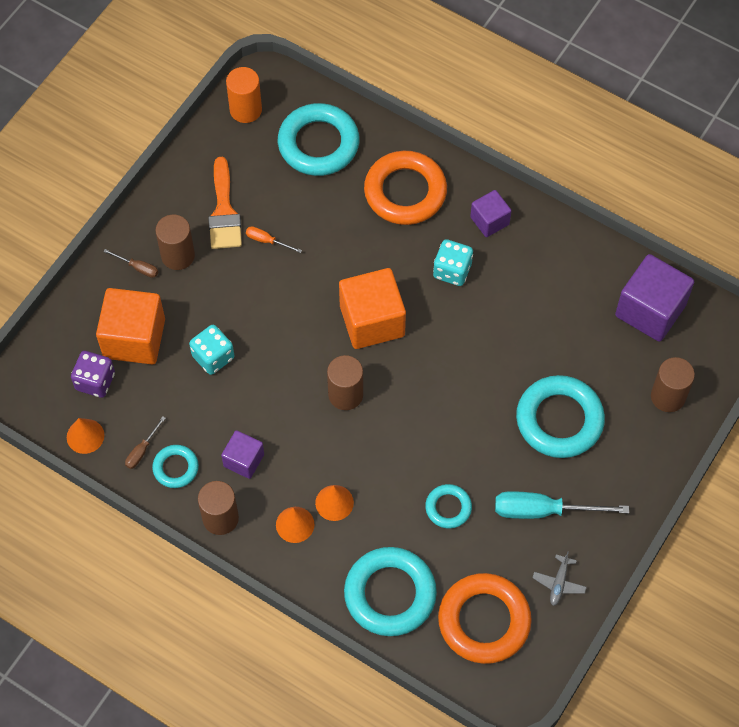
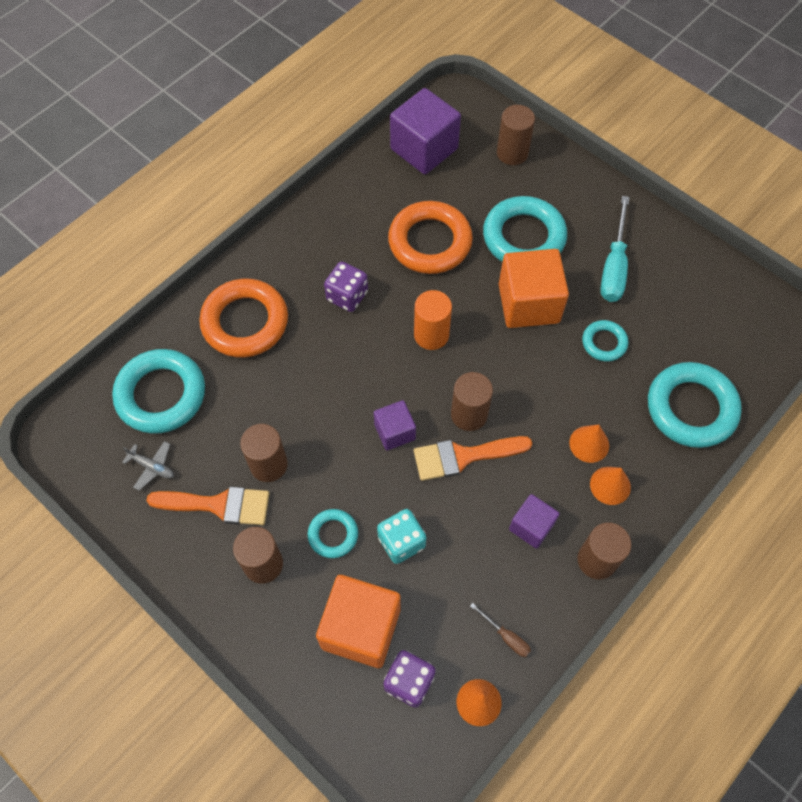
camera: 80 degrees left, 0 degrees up
brown screwdriver [103,249,158,278] -> none
turquoise ring [152,445,199,488] -> turquoise ring moved to [308,509,358,558]
orange cylinder [226,67,262,123] -> orange cylinder moved to [414,290,452,350]
orange screwdriver [246,226,302,253] -> brown cylinder [240,424,288,482]
orange cube [339,268,406,349] -> orange cube moved to [499,249,569,328]
turquoise dice [433,239,473,286] -> purple dice [324,262,368,312]
orange ring [438,573,532,664] -> orange ring moved to [388,201,473,274]
purple cube [470,190,511,237] -> purple cube moved to [374,400,416,450]
grey plane [532,551,587,606] -> grey plane moved to [122,441,174,491]
none -> orange brush [414,436,532,481]

